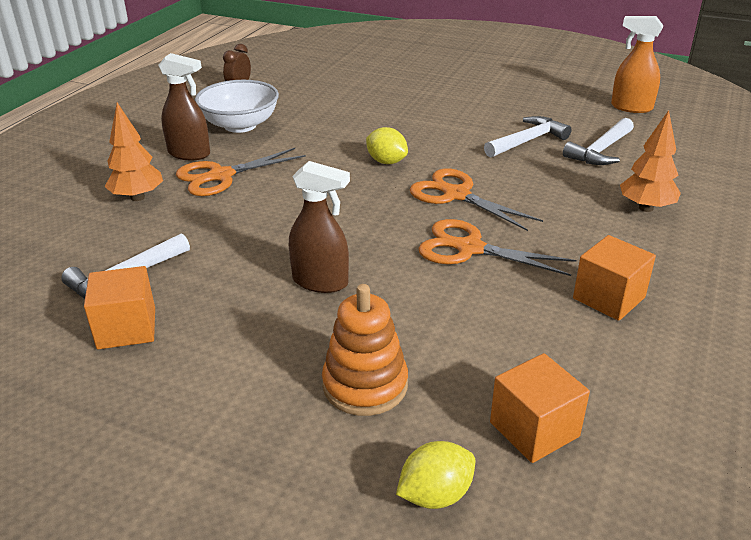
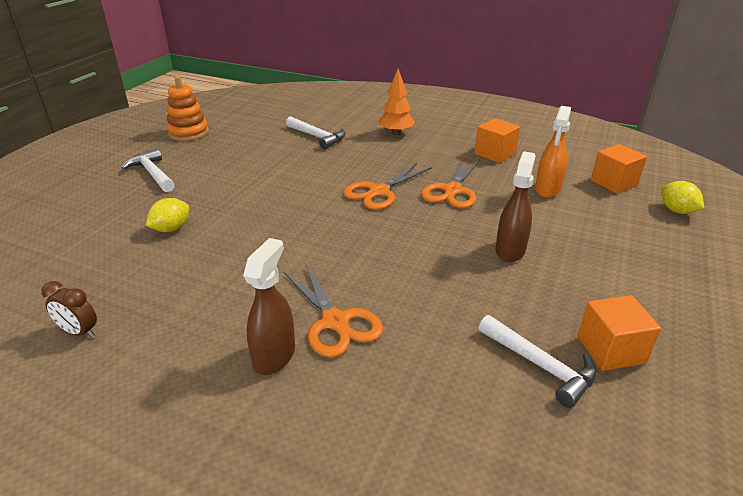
camera: 90 degrees left, 0 degrees up
orange tree [105,103,163,201] -> none
white bowl [195,80,279,133] -> none
orange stacking toy [322,284,408,416] -> orange stacking toy moved to [167,76,209,141]
yellow lemon [366,127,408,164] -> yellow lemon moved to [146,198,189,232]
white hammer [484,116,572,158] -> white hammer moved to [122,148,175,192]
orange spray bottle [611,16,664,113] -> orange spray bottle moved to [535,106,571,198]

